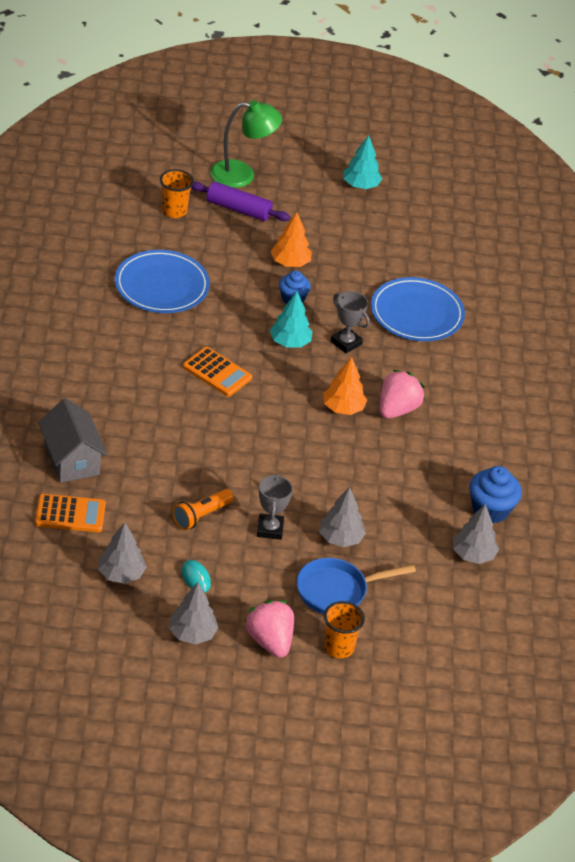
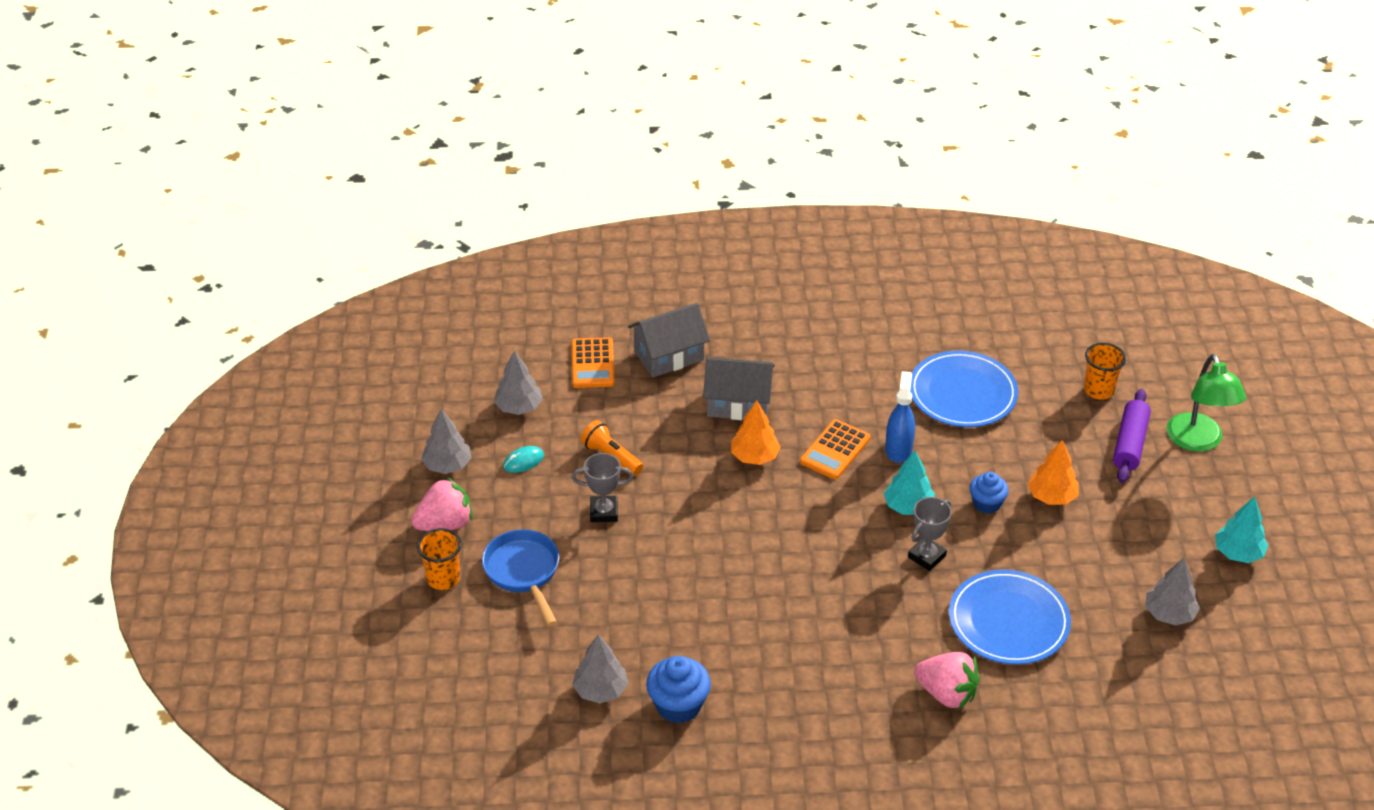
camera: 90 degrees right, 0 degrees up
grey tree [319,487,366,547] -> grey tree moved to [1145,558,1200,625]
orange tree [323,357,367,415] -> orange tree moved to [731,400,781,465]
pink strawberry [380,369,425,418] -> pink strawberry moved to [914,652,980,710]
none -> grey house [703,357,775,420]
none -> blue spray bottle [885,371,915,463]

